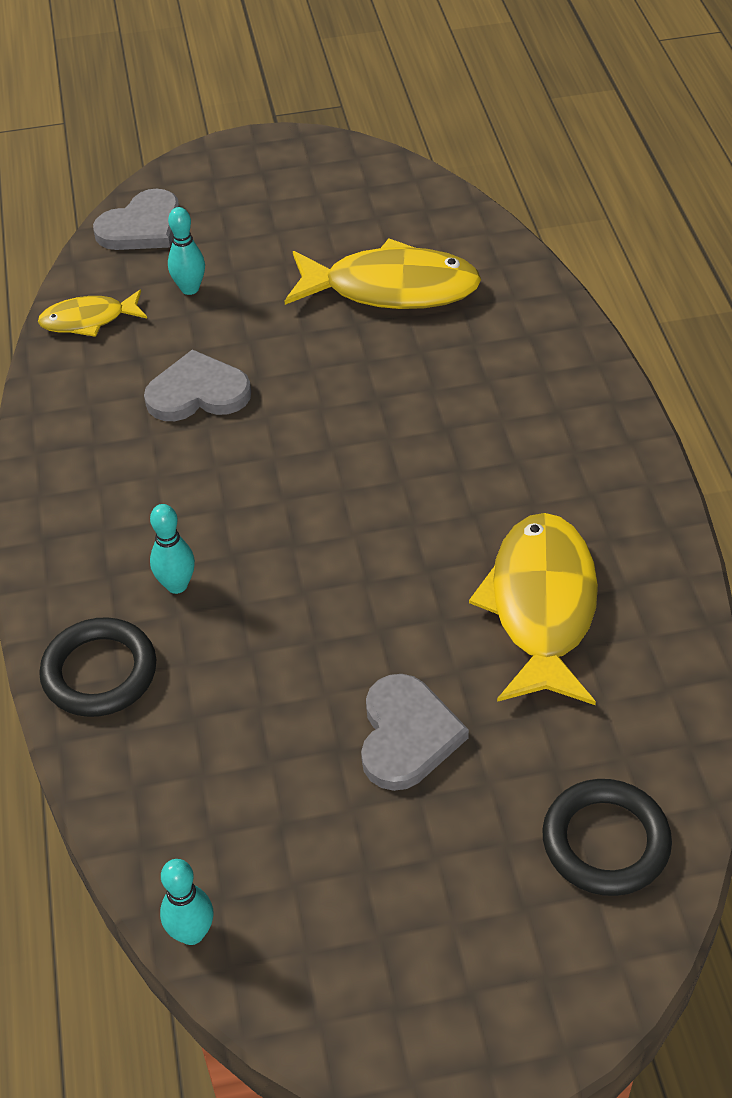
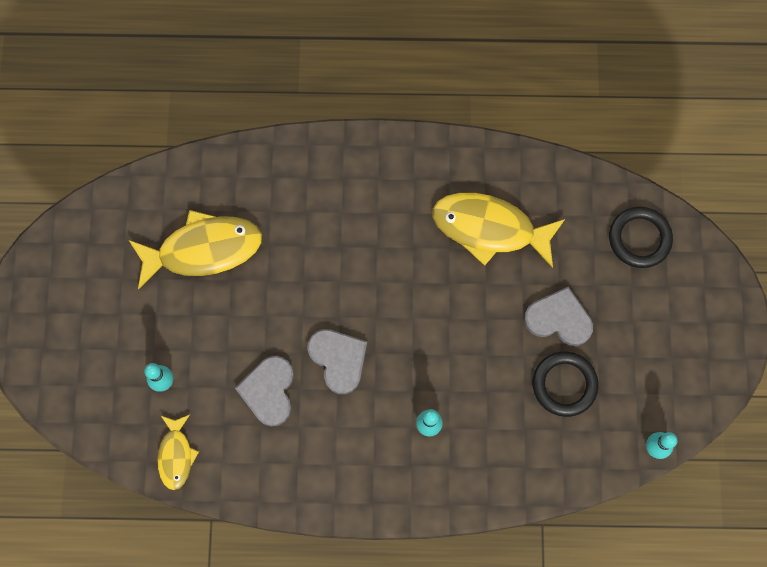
camera: 80 degrees left, 25 degrees up
black ring [39,617,157,717] -> black ring moved to [532,352,599,417]
grey heart [93,189,179,250] -> grey heart moved to [307,329,367,394]
yellow fish [285,238,481,309] -> yellow fish turned 60 degrees clockwise [129,210,262,290]

